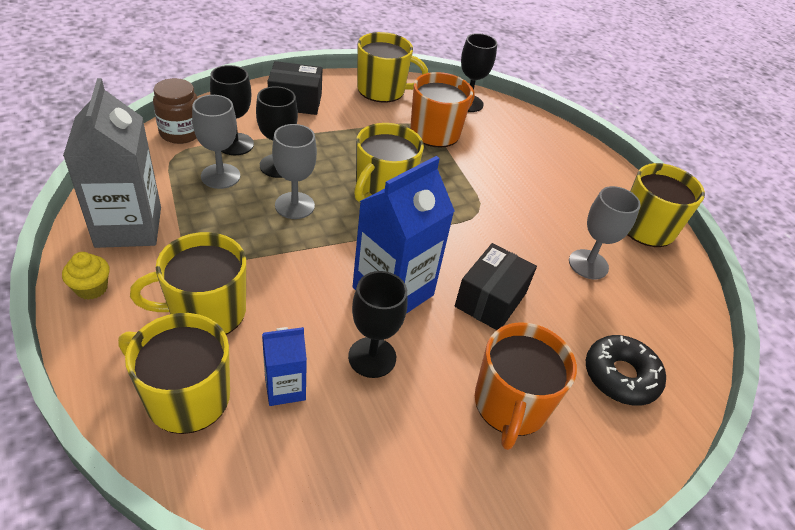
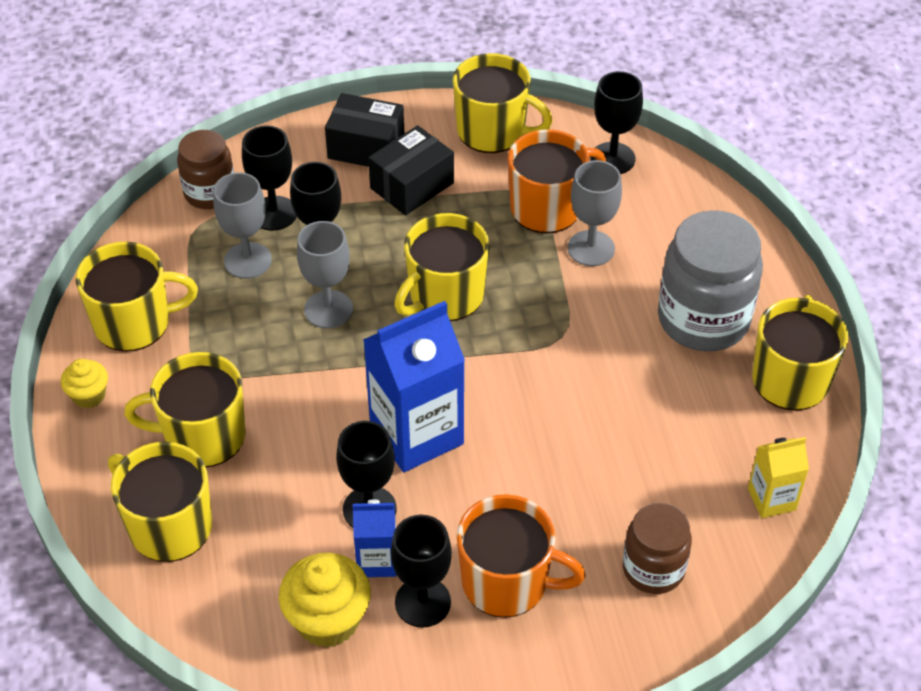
camera: 20 degrees right, 5 degrees up
grey carton [63,78,161,248] -> yellow mug [75,242,198,352]
blue carton [262,327,307,406] -> blue carton moved to [352,499,397,577]
black box [455,243,537,330] -> black box moved to [368,125,454,216]
orange mug [475,322,577,450] -> orange mug turned 105 degrees counterclockwise [457,494,586,618]
grey goblet [569,186,641,279] -> grey goblet moved to [568,160,622,266]
black donut [586,335,666,406] -> brown jar [623,503,692,594]
none -> yellow cupcake [279,553,371,648]
none -> black goblet [391,515,452,628]
none -> grey jar [658,210,763,351]
none -> yellow carton [748,437,809,518]

